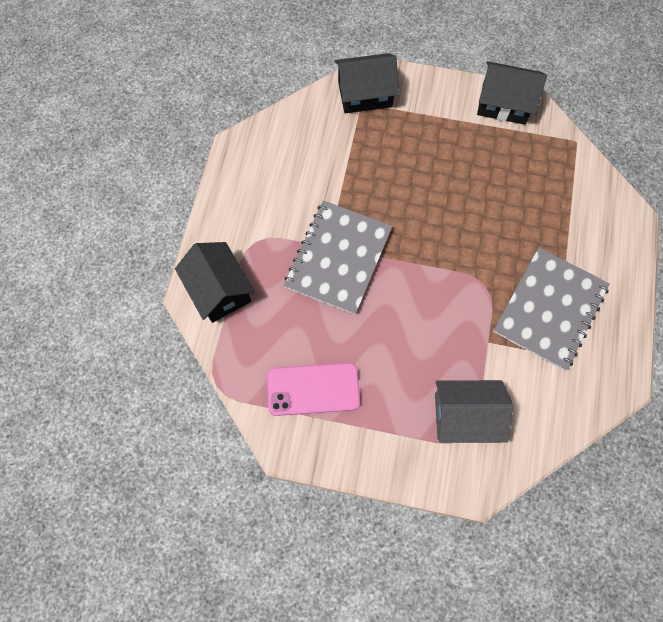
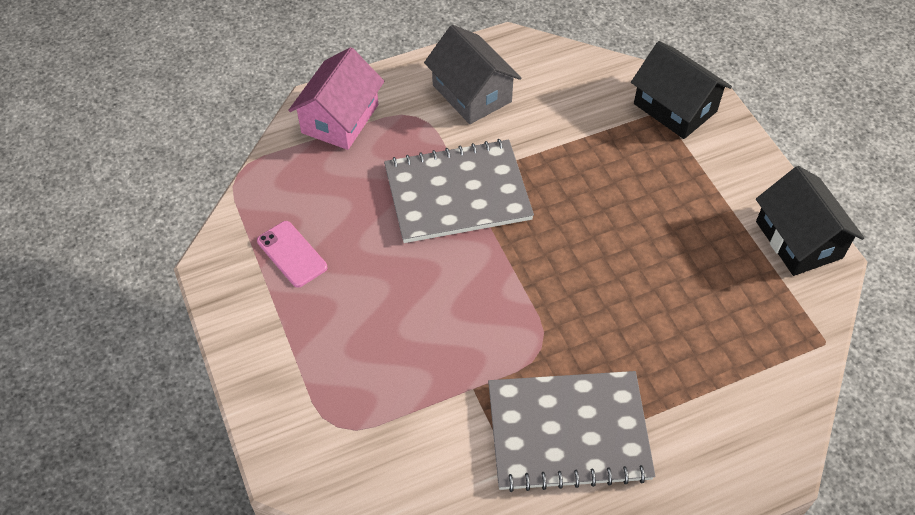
camera: 55 degrees right, 15 degrees down
black house [175,242,255,323] -> pink house [288,47,385,150]
pink phone [267,363,360,416] -> pink phone [257,221,327,288], size x0.66
grey house [435,380,513,443] -> grey house moved to [424,25,521,124]

